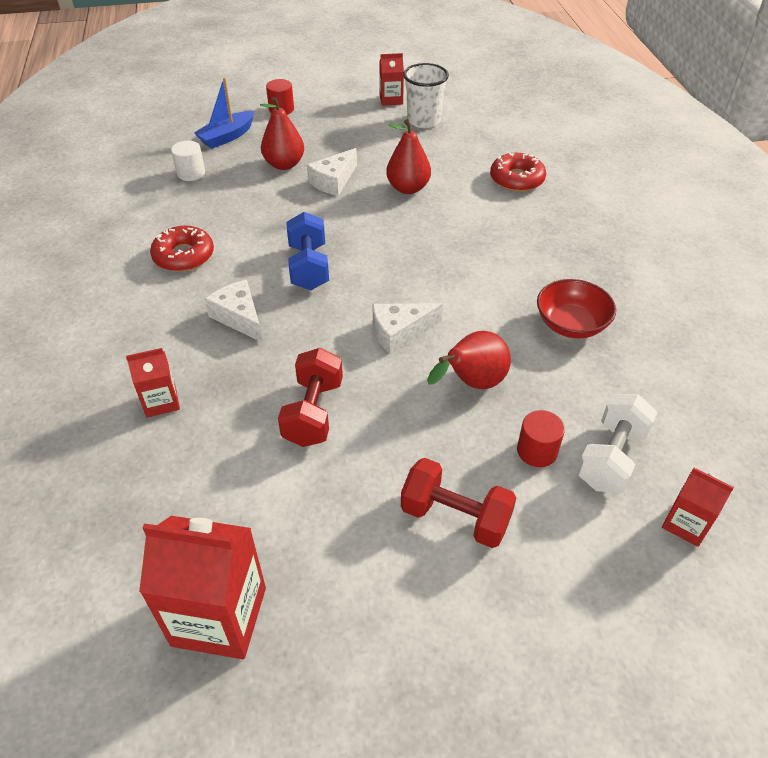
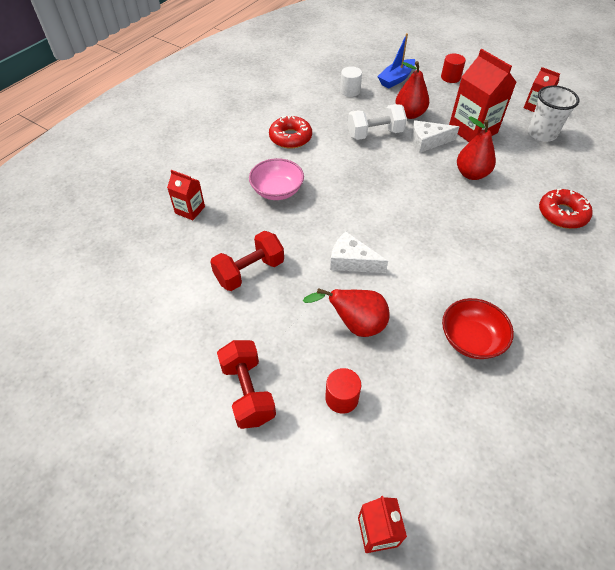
camera: 45 degrees right, 5 degrees up
red carton [139,516,266,659] -> red carton moved to [449,49,517,142]
blue boat [194,78,254,149] -> blue boat turned 45 degrees counterclockwise [377,33,415,88]
white cheese [205,280,263,343] -> pink bowl [249,158,304,200]
blue dumbbell [286,212,329,290] -> none
white dumbbell [577,394,657,493] -> white dumbbell moved to [348,104,407,140]

